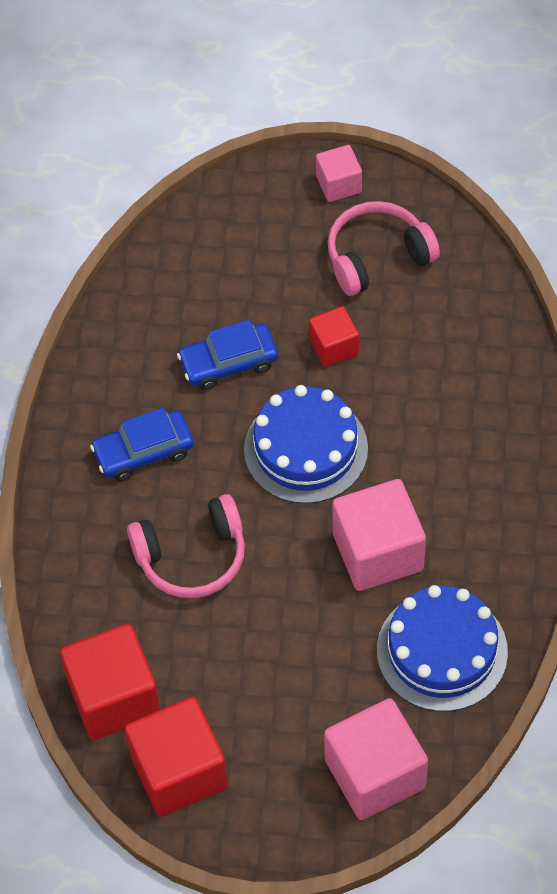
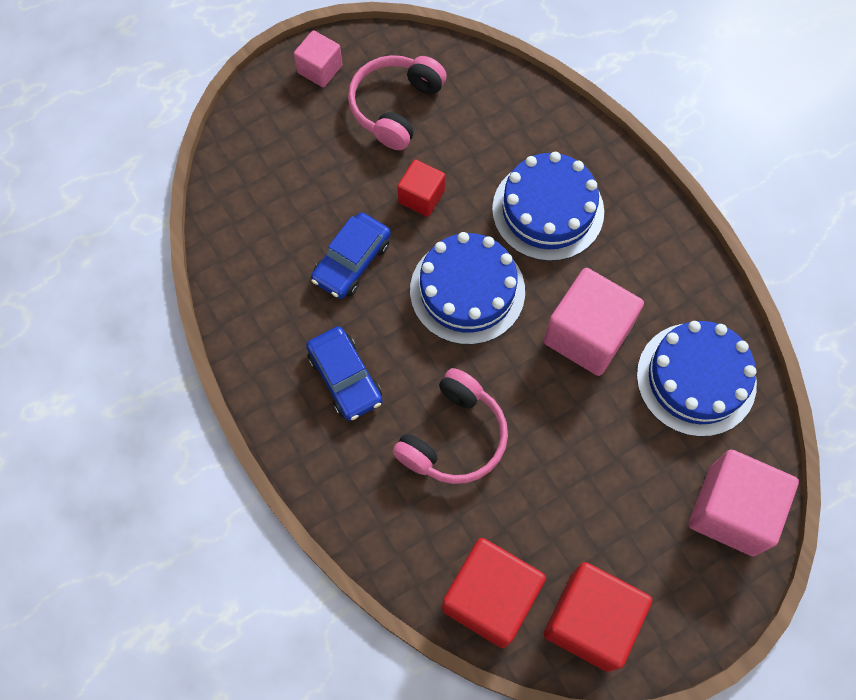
camera: 40 degrees left, 10 degrees up
blue car [90,408,194,481] -> blue car turned 60 degrees counterclockwise [306,326,383,421]
none -> blue cake [492,152,604,261]

